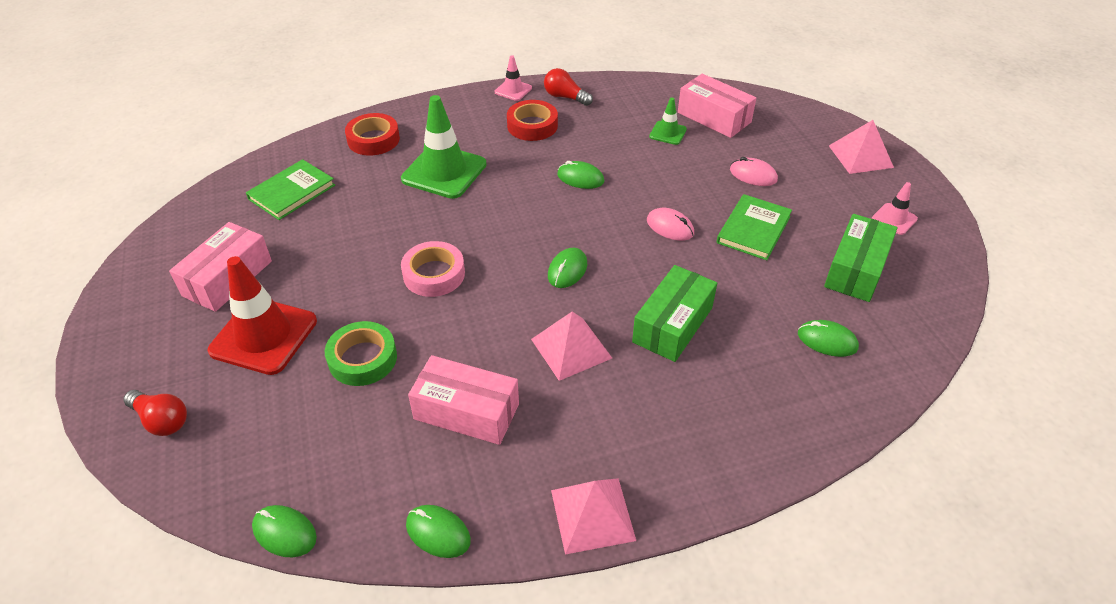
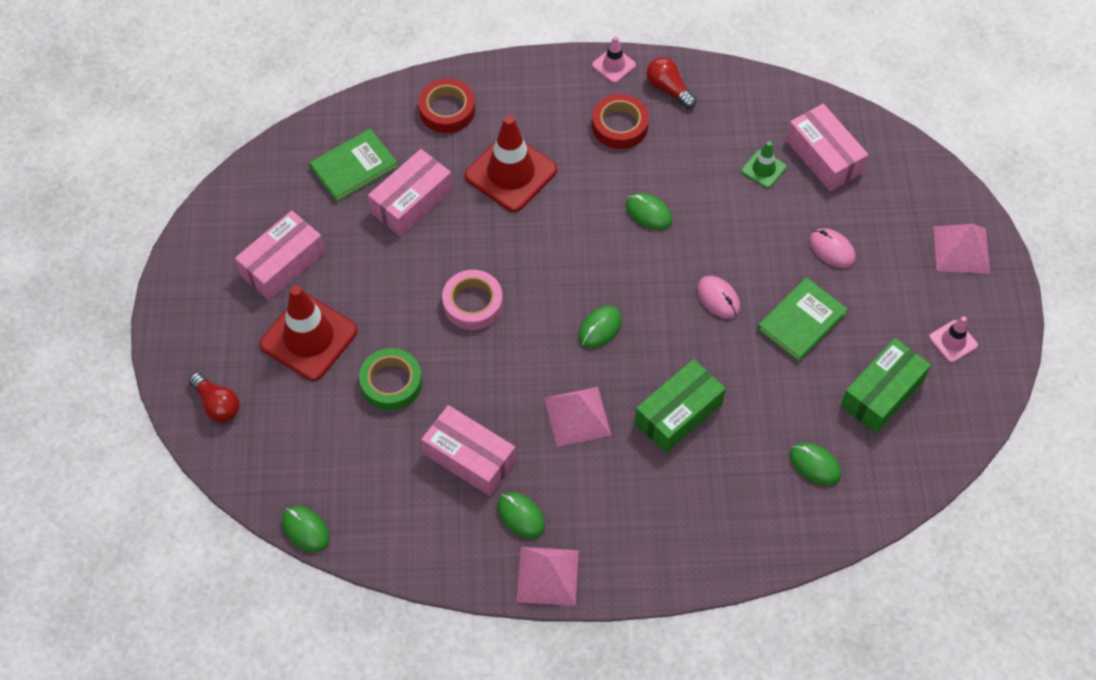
camera: 15 degrees right, 15 degrees up
green traffic cone [401,95,487,199] -> red traffic cone [465,115,557,212]
green mouse [406,505,471,558] -> green mouse moved to [497,492,545,539]
none -> pink box [368,149,453,237]

